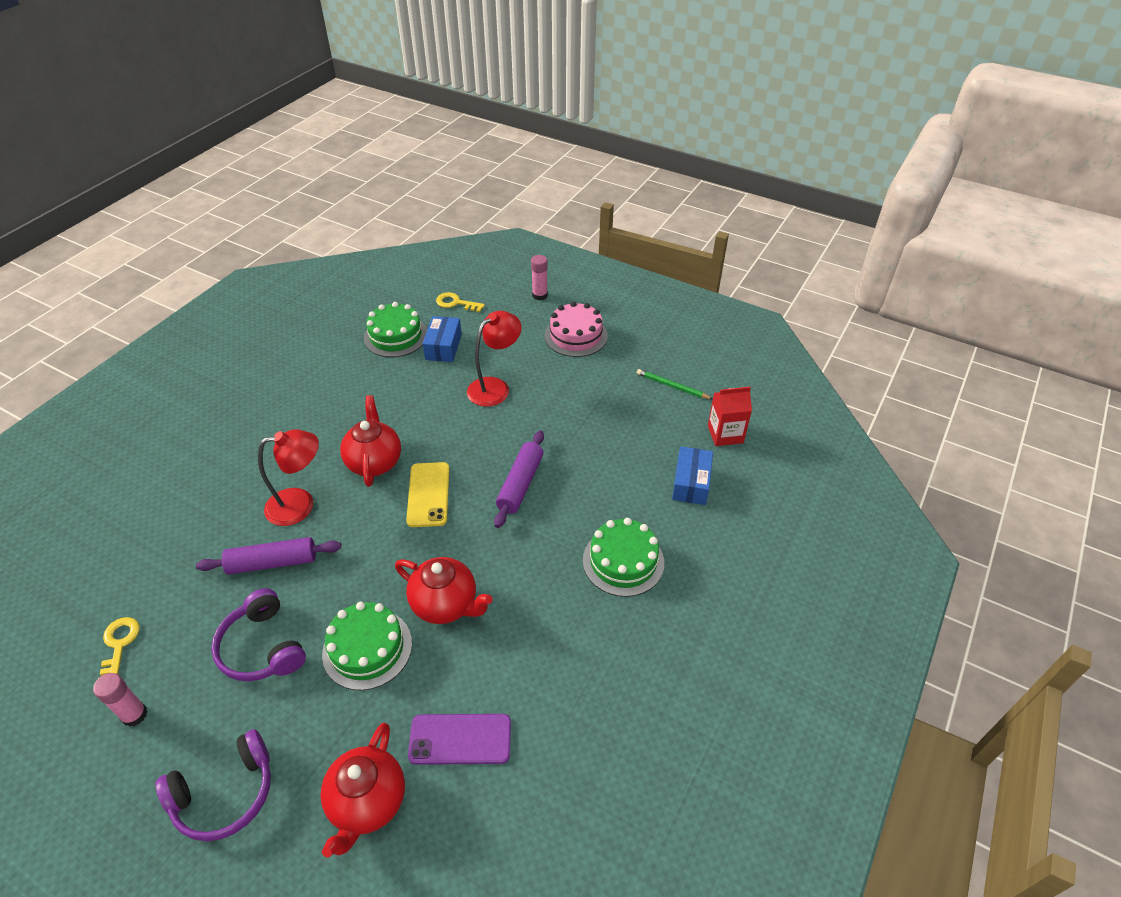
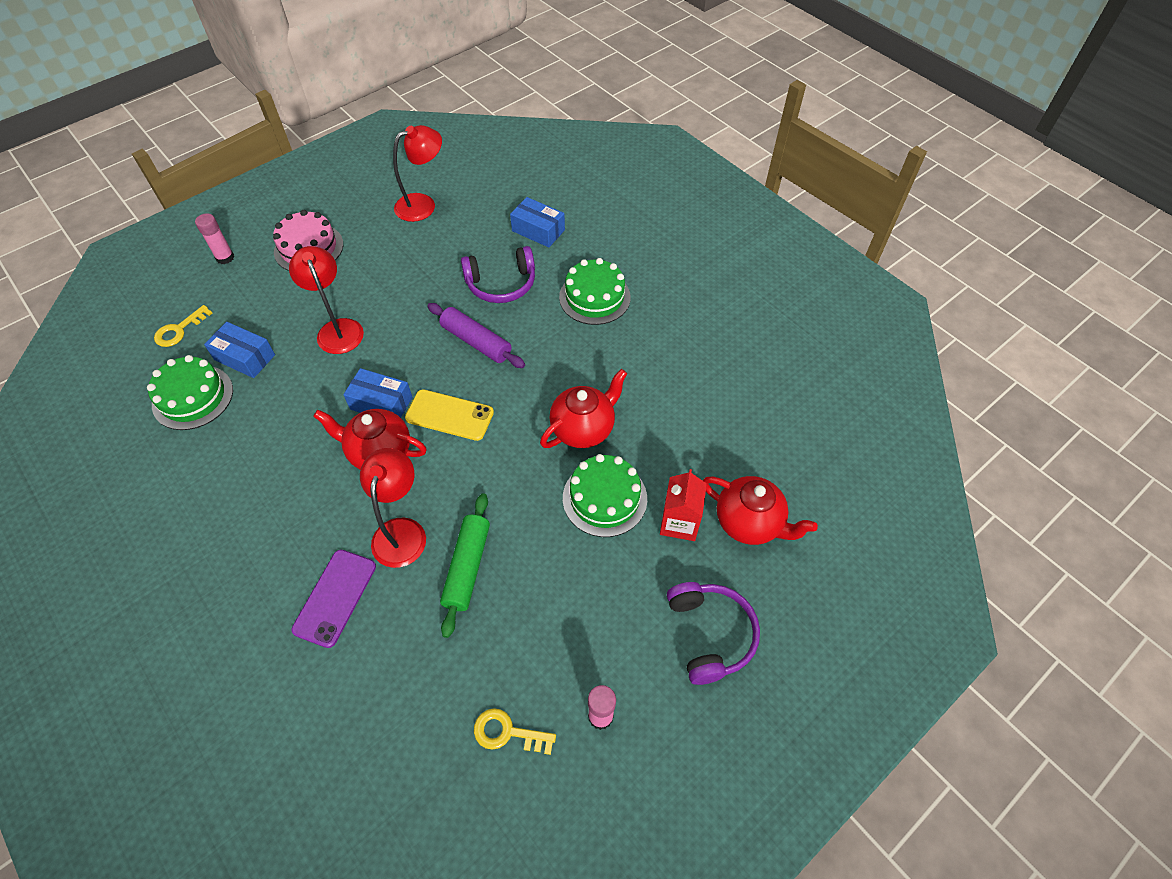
camera: 70 degrees left, 10 degrees up
purple rolling pin [196,537,341,575] -> green rolling pin [440,493,490,638]
purple headphones [211,588,306,681] -> purple headphones moved to [461,246,535,303]
purple phone [408,714,511,765] -> purple phone moved to [291,550,376,648]
green pencil [637,369,713,399] -> red lamp [393,125,442,222]
red carton [708,387,752,446] -> red carton moved to [660,469,707,541]
none -> blue box [343,368,412,418]

